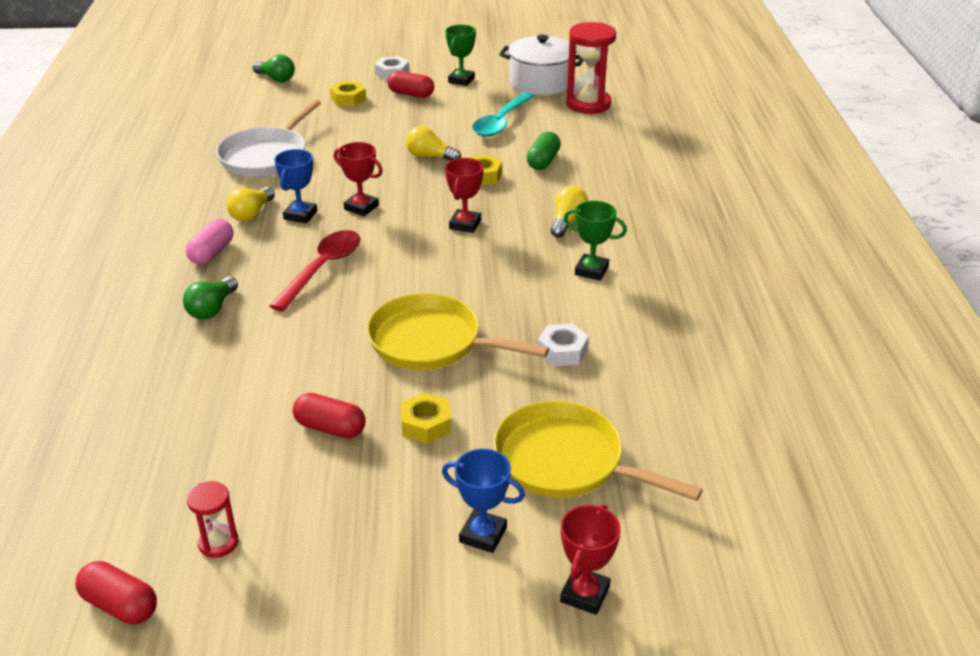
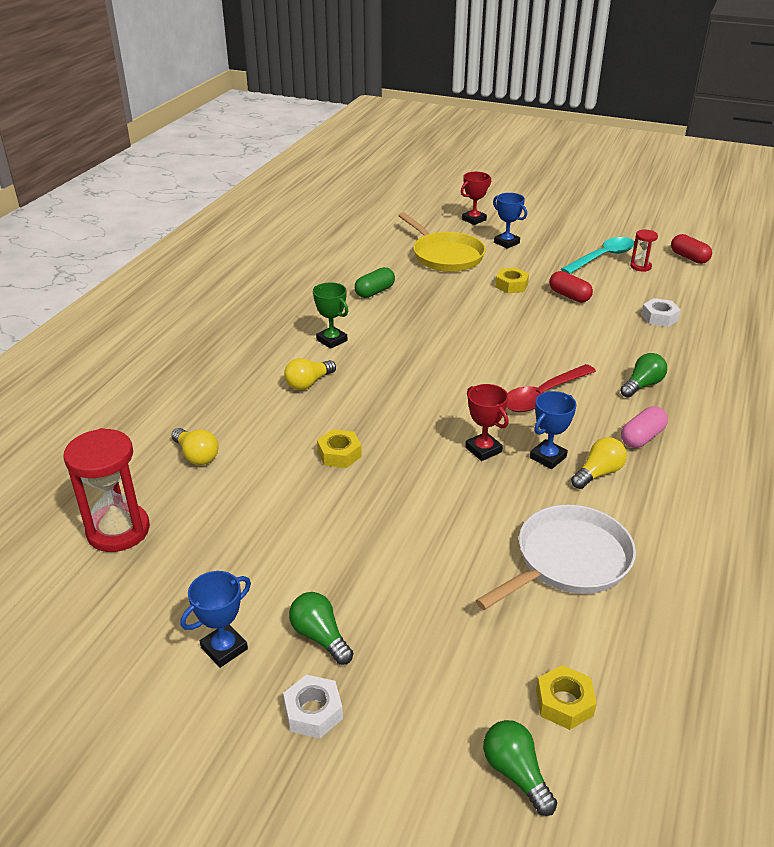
camera: 155 degrees left, 0 degrees up
yellow nut [330,81,366,107] -> yellow nut moved to [536,665,597,730]
yellow pan [367,293,549,370] -> none
red capsule [388,71,434,98] -> green light bulb [289,592,353,665]
yellow light bulb [406,126,461,161] -> yellow light bulb moved to [171,428,219,465]
green trophy [445,25,476,86] -> blue trophy [181,571,251,668]
red trophy [445,158,484,233] -> none
turquoise spoon [472,92,534,137] -> turquoise spoon moved to [561,237,635,274]
white pot [499,35,583,95] -> none
green capsule [527,132,561,170] -> green capsule moved to [355,267,395,298]
white nut [538,323,589,366] -> white nut moved to [641,298,681,327]

